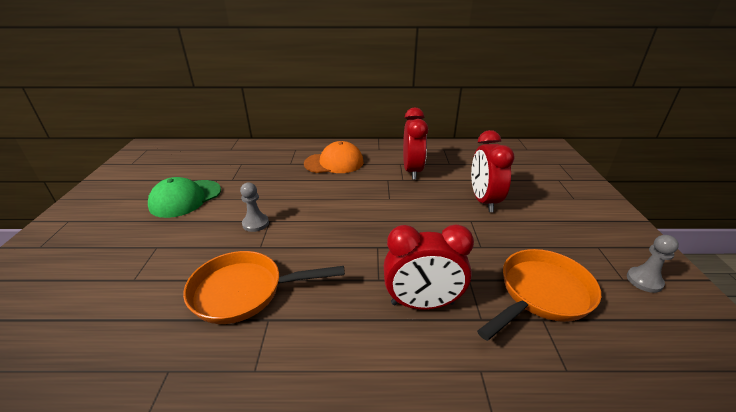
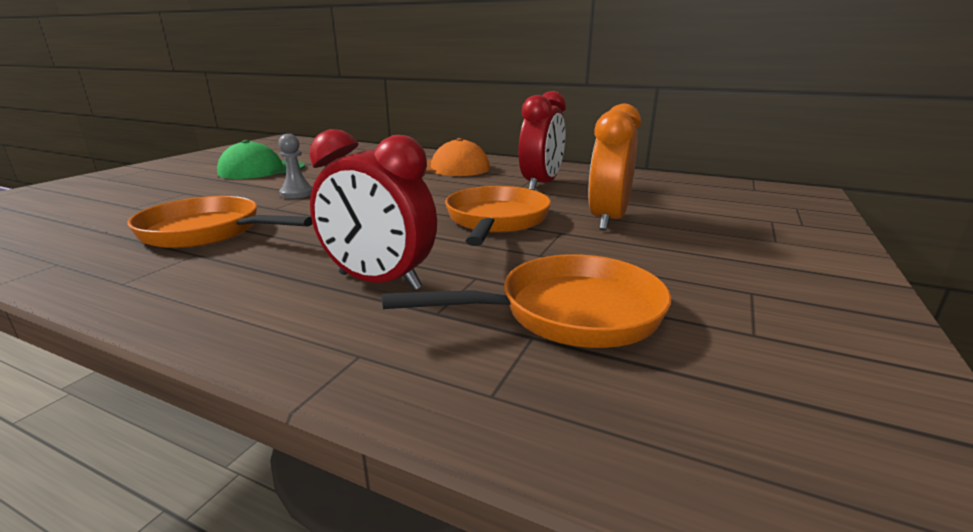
camera: 25 degrees right, 10 degrees down
red clock [471,130,515,212] -> orange clock [588,104,641,230]
grey pawn [627,235,679,293] -> none
none -> orange pan [445,186,551,246]

